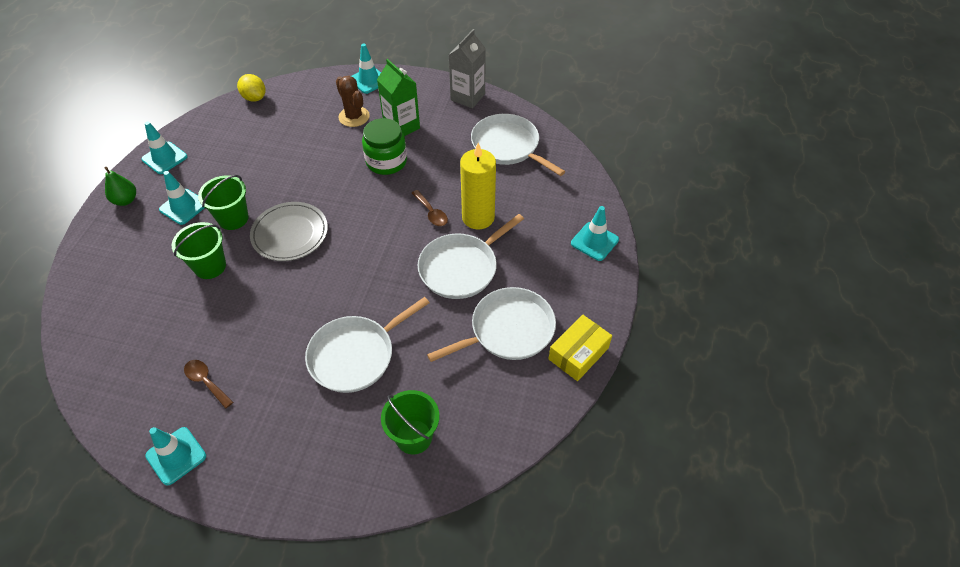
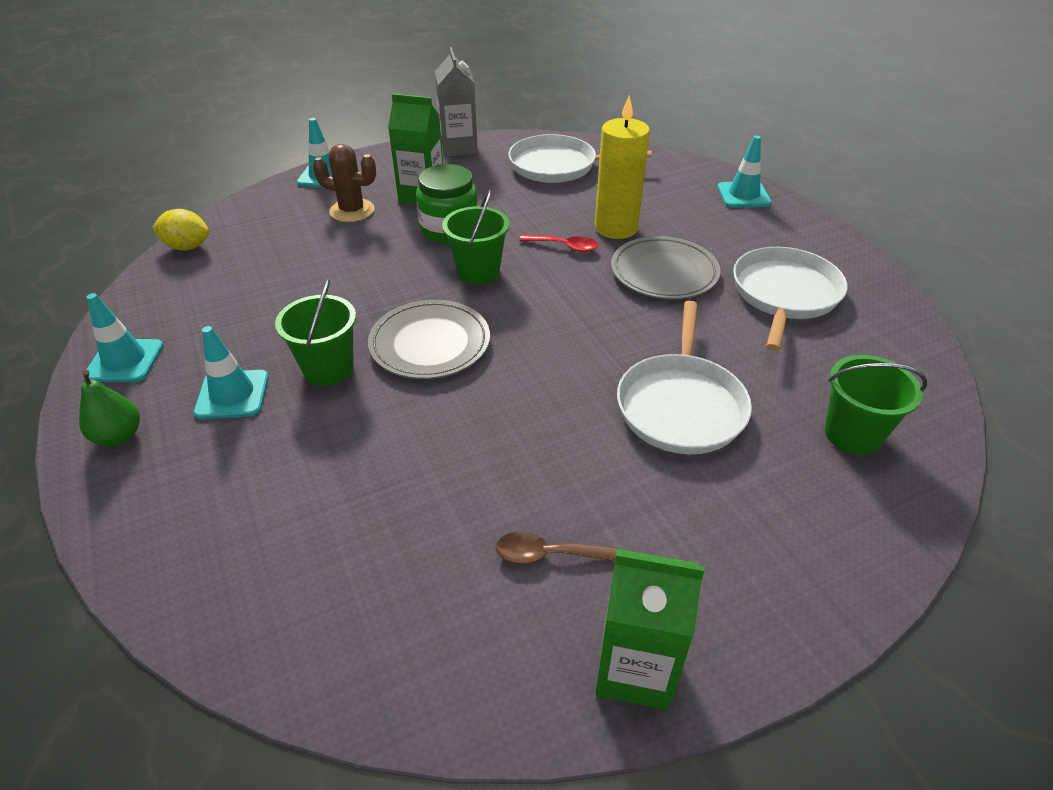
camera: 40 degrees left, 10 degrees down
turquoise traffic cone [145,427,206,486] -> green carton [596,549,705,710]
green bucket [172,222,226,279] -> green bucket moved to [442,190,509,284]
brown spoon [412,190,448,226] -> red spoon [520,234,598,252]
white pan [418,214,524,299] -> grey plate [611,236,721,299]
yellow box [549,315,612,381] -> none

